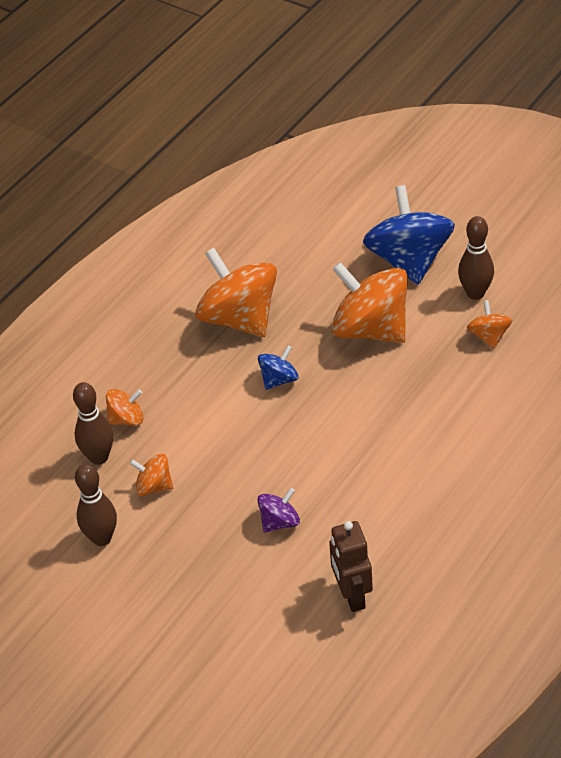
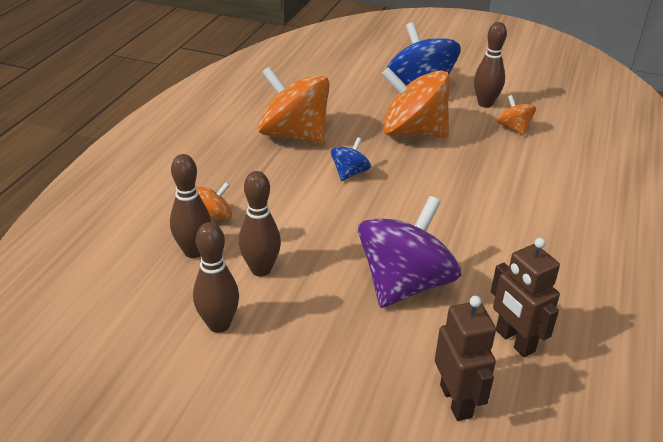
camera: 20 degrees left, 10 degrees down
orange spinning top [130,454,173,496] -> brown bowling pin [239,171,281,277]
purple spinning top [257,488,300,533] -> purple spinning top [358,196,462,308], size x2.11
none -> brown robot [435,296,496,421]

